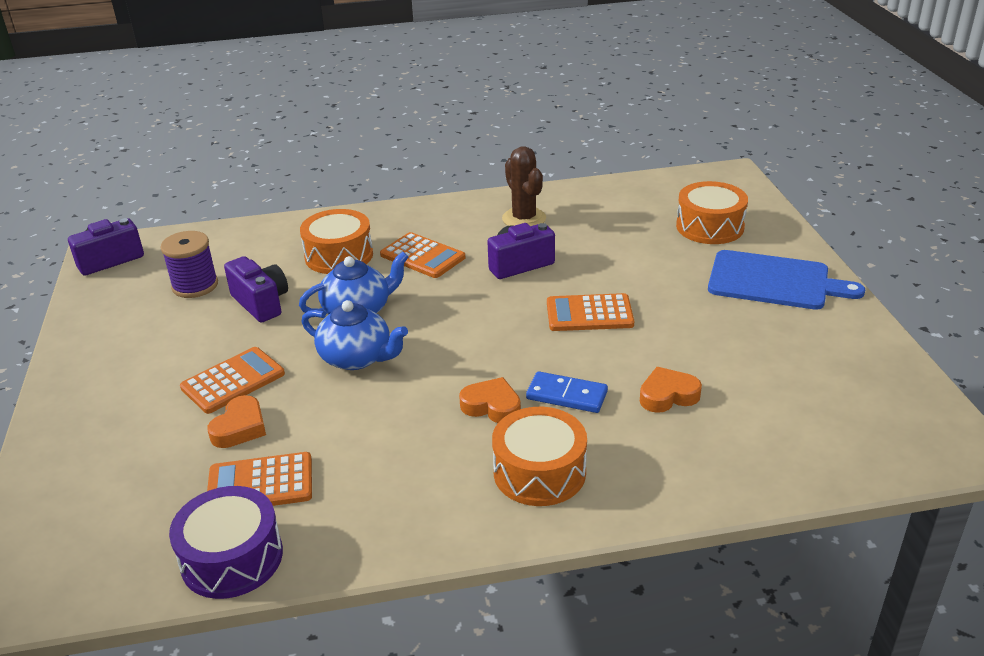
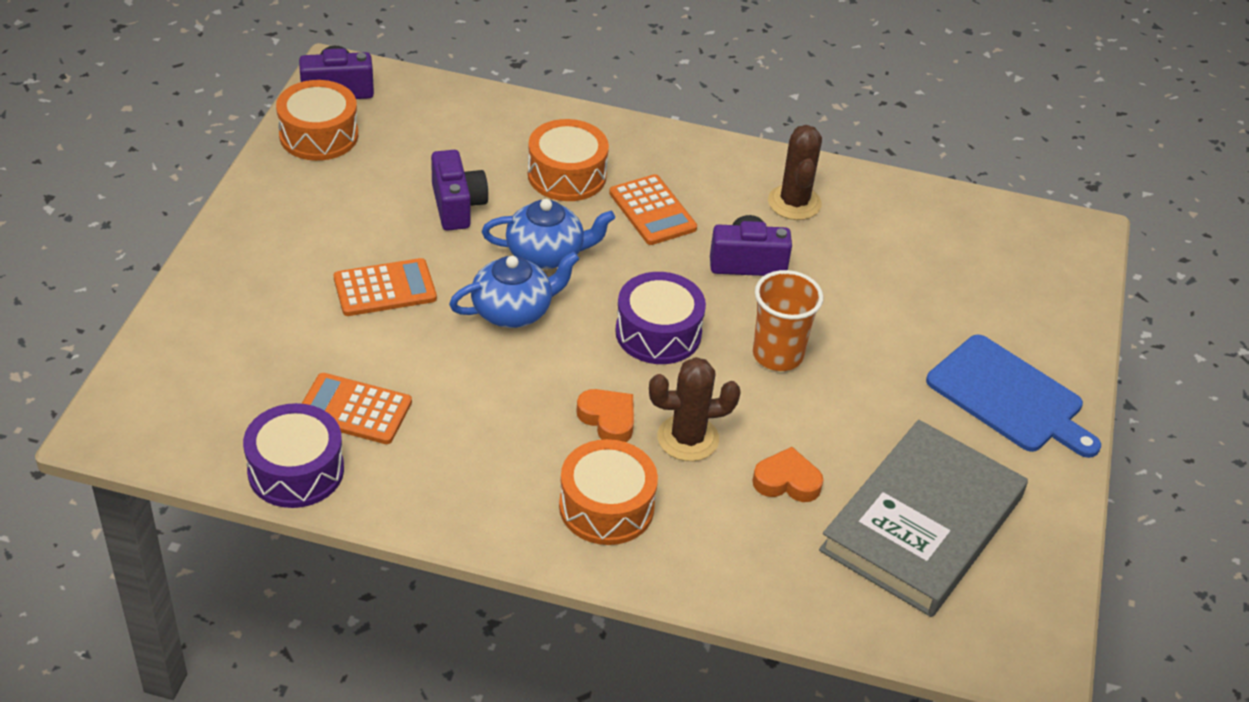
camera: 20 degrees right, 10 degrees up
purple spool [160,231,218,298] -> none
orange heart [207,395,266,448] -> none
blue teapot [302,300,408,370] -> blue teapot turned 75 degrees counterclockwise [449,251,579,328]
blue domino [526,371,608,413] -> brown cactus [649,357,741,461]
orange calculator [547,293,634,331] -> orange cup [753,270,823,371]
orange drum [676,181,748,244] -> orange drum moved to [276,80,358,161]
none -> purple drum [615,272,706,364]
none -> grey book [819,420,1028,617]

